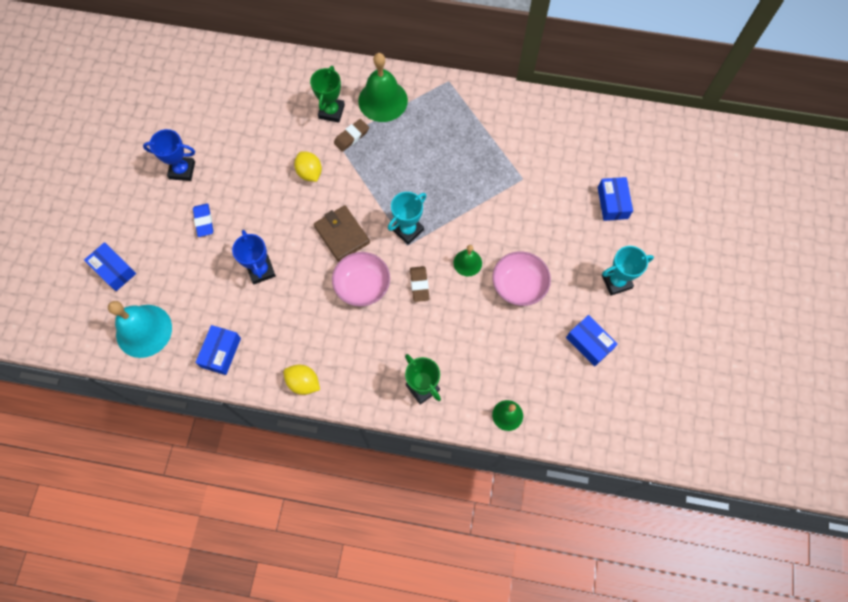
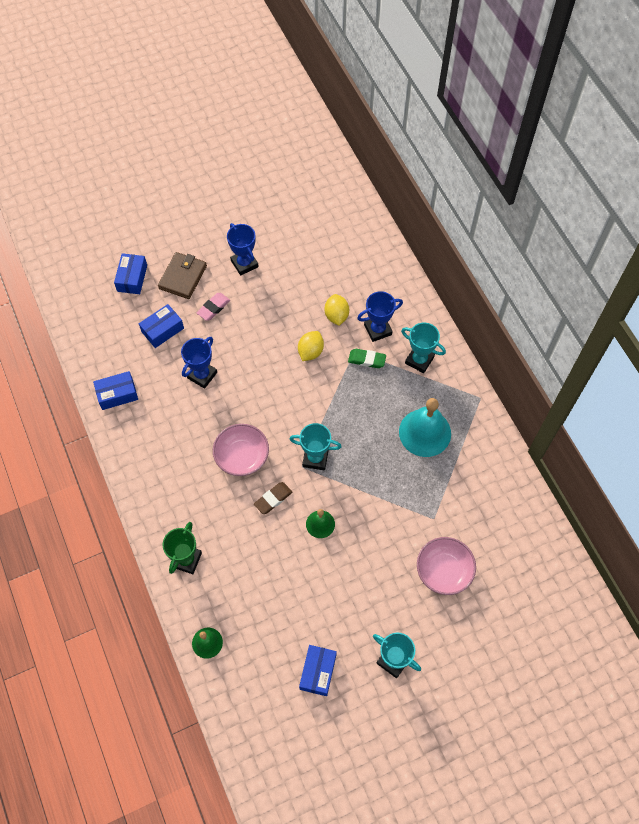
camera: 55 degrees right, 5 degrees down
turquoise bell [108,301,172,358] -> turquoise bell moved to [399,398,451,457]
blue eraser [193,203,213,237] -> pink eraser [197,293,230,321]
yellow lemon [284,365,320,395] -> yellow lemon moved to [324,294,349,326]
green trophy [310,66,345,123] -> blue trophy [357,291,403,342]
brown wallet [314,205,370,262] -> brown wallet moved to [158,252,207,299]
brown eraser [334,119,369,152] -> green eraser [348,349,386,368]
green bell [358,53,408,122] -> turquoise trophy [401,323,446,373]
pink bowl [492,251,551,306] -> pink bowl moved to [417,537,476,595]
blue box [598,177,633,221] -> blue box moved to [139,304,184,348]

